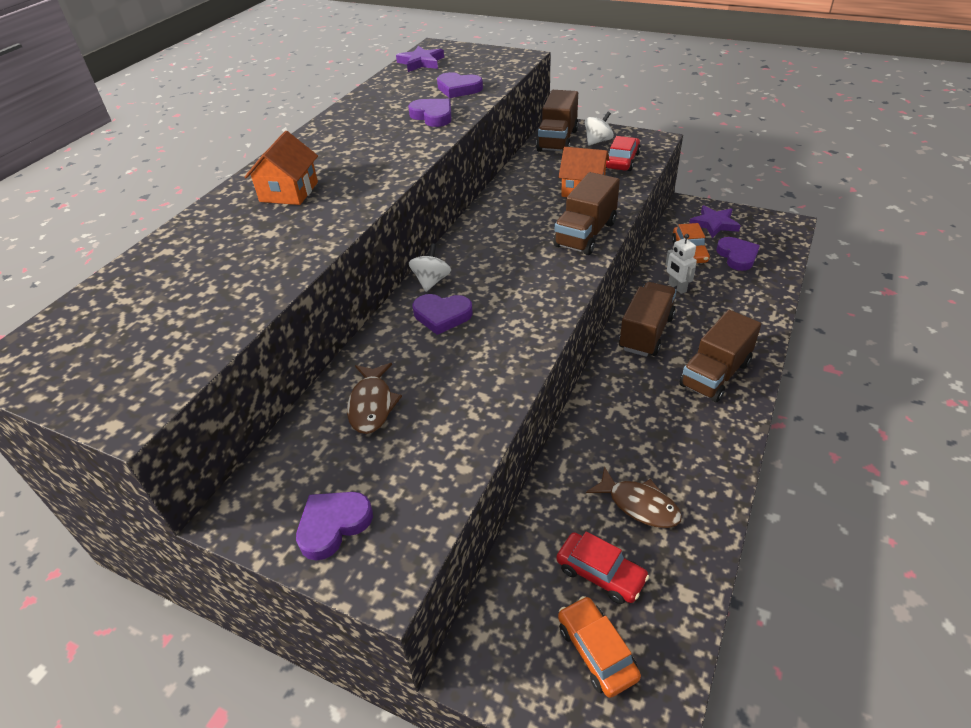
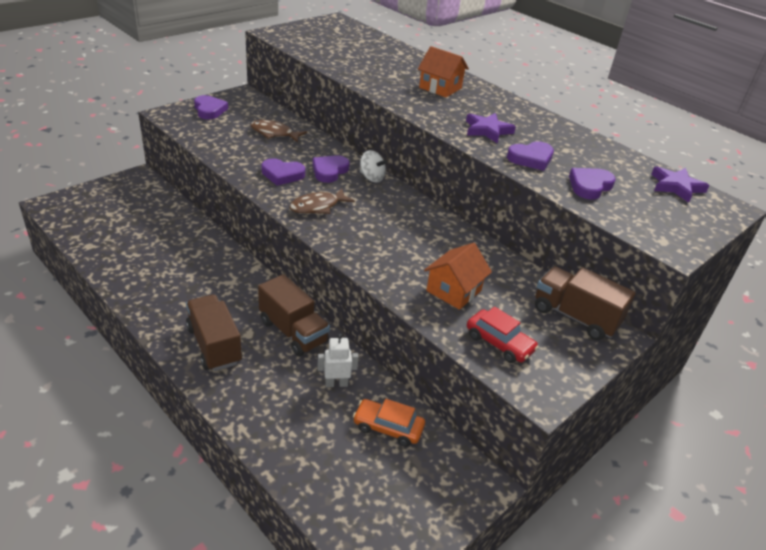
camera: 105 degrees right, 5 degrees down
brown truck [553,172,620,255] -> none
red car [556,531,649,604] -> none
orange car [558,596,641,698] -> none
white spinning top [585,112,614,146] -> none
brown fish [586,467,682,528] -> brown fish moved to [289,188,355,214]
purple star [689,205,741,238] -> purple star moved to [466,113,516,144]
purple heart [716,237,760,271] -> purple heart moved to [261,159,305,186]

